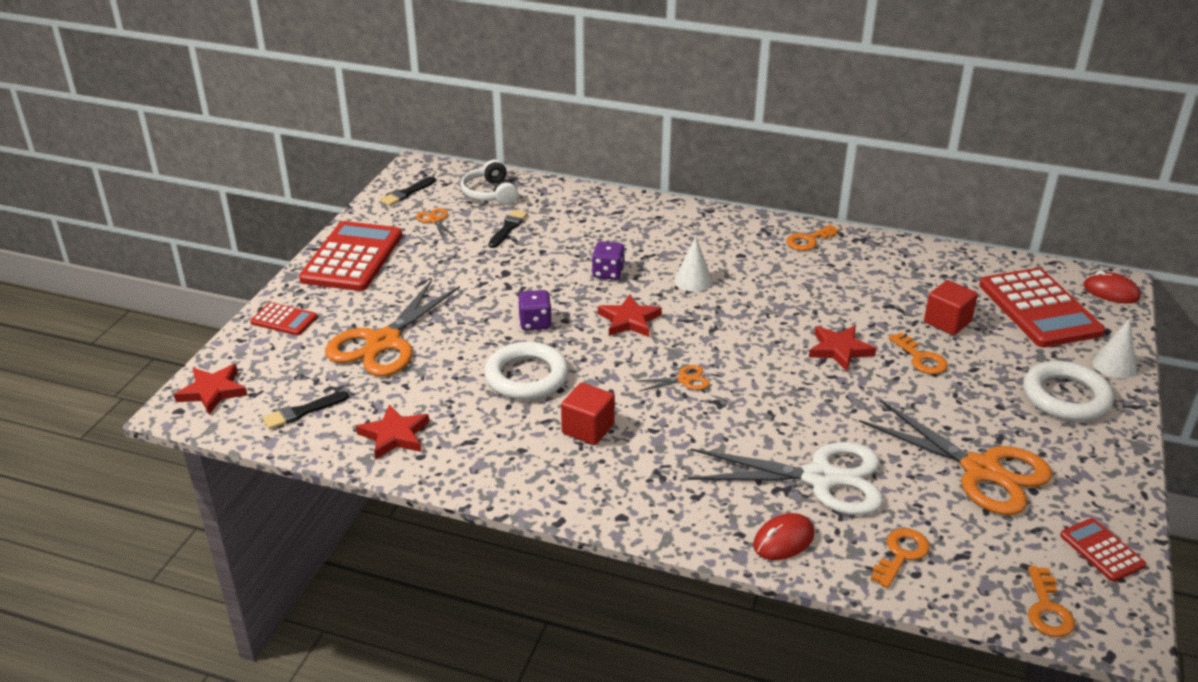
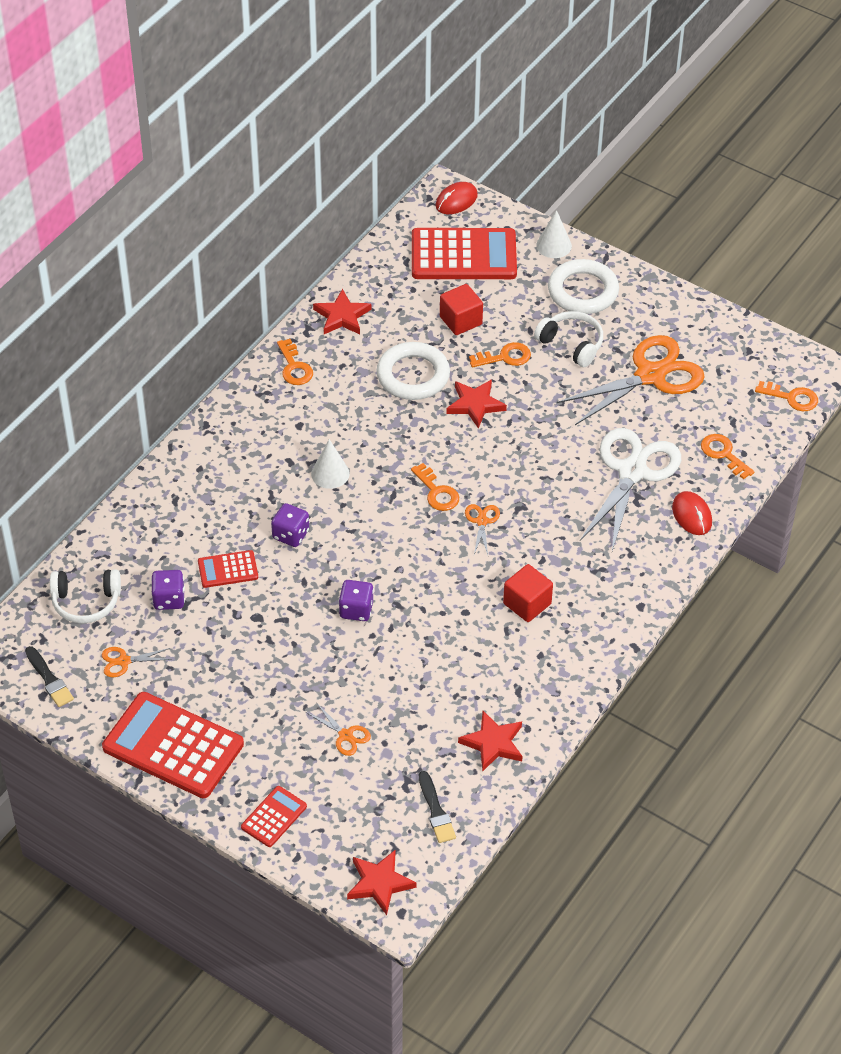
camera: 75 degrees left, 15 degrees up
orange scissors [325,280,460,376] -> orange scissors [306,703,371,756], size x0.42
white ring [484,342,569,400] -> white ring moved to [377,342,450,400]
black brush [489,210,528,248] -> purple dice [151,570,185,610]
red star [598,295,662,337] -> red star moved to [313,289,371,334]
red calculator [1060,518,1146,582] -> red calculator moved to [198,550,258,588]
none -> orange key [411,463,459,511]
none -> white headphones [534,311,603,367]

